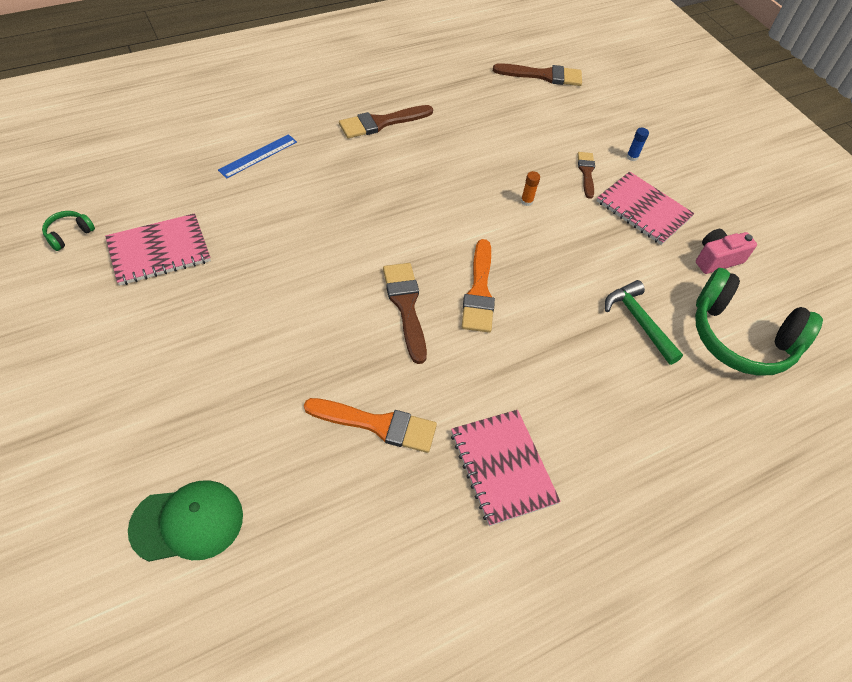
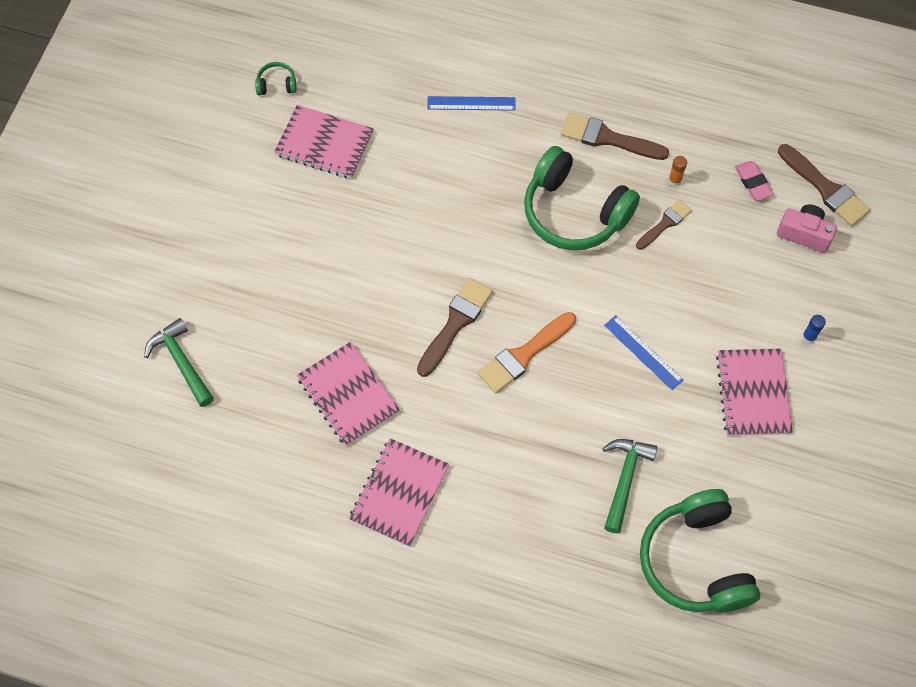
camera: 50 degrees right, 10 degrees up
green cap [128,480,243,562] -> green hammer [144,318,214,407]
orange brush [304,398,437,453] -> pink notebook [297,342,400,446]
orange glue stick [521,171,540,206] -> orange glue stick moved to [668,156,687,186]
brown brush [578,152,595,199] -> brown brush moved to [636,200,692,250]
pink camera [696,229,757,274] -> pink camera moved to [777,205,837,253]
none -> green headphones [524,146,640,250]
none -> blue ruler [604,315,684,390]
none -> pink eraser [735,161,773,201]

